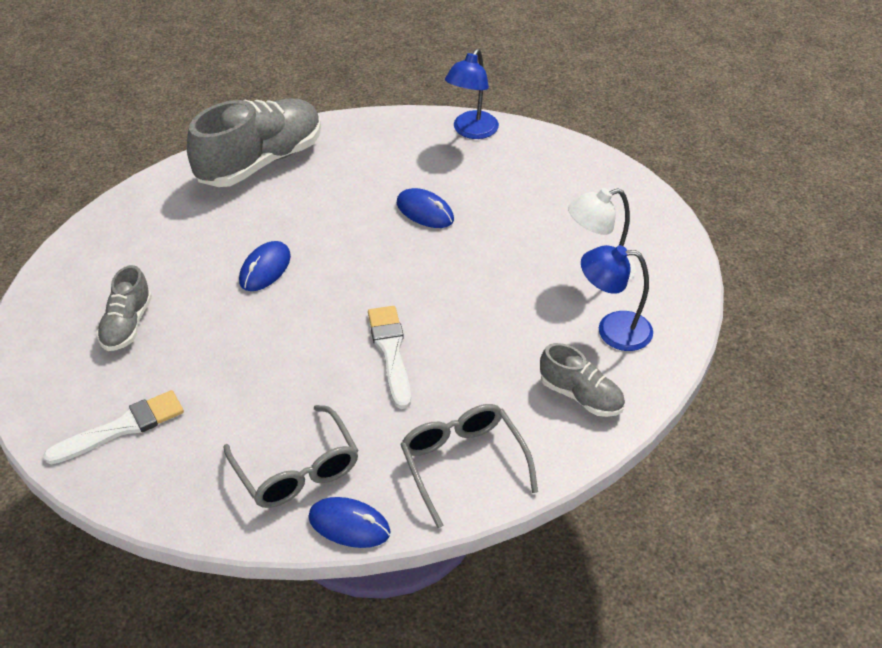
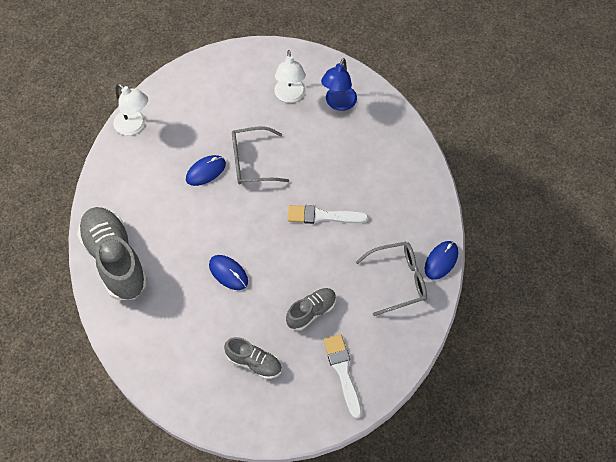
camera: 75 degrees left, 15 degrees up
grey glasses [400,404,538,528] -> grey glasses moved to [232,126,289,184]
blue lamp [445,49,499,139] -> white lamp [113,84,148,135]
grey shoe [540,343,625,417] -> grey shoe moved to [286,288,336,331]

